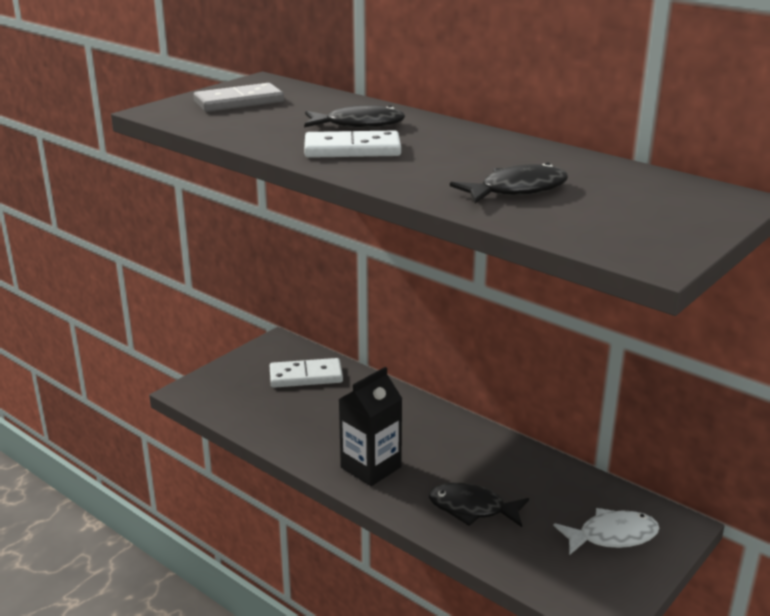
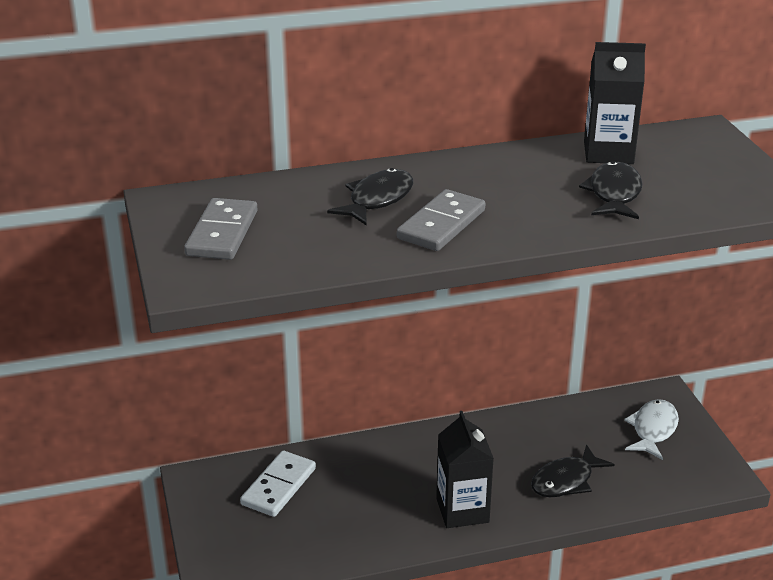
camera: 55 degrees left, 5 degrees up
white domino [304,130,401,158] -> grey domino [397,189,485,251]
none -> black carton [584,42,646,164]

